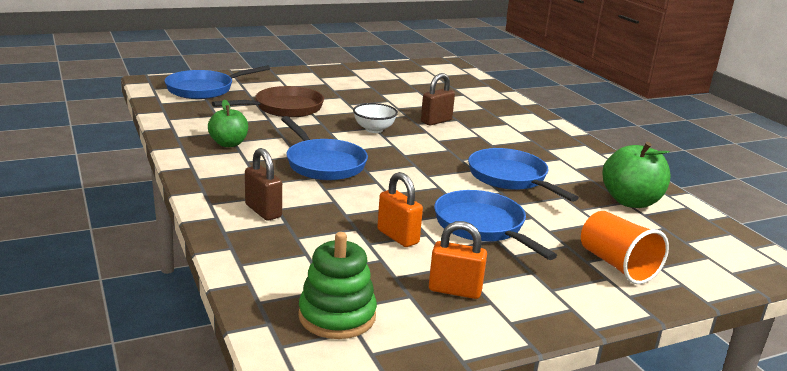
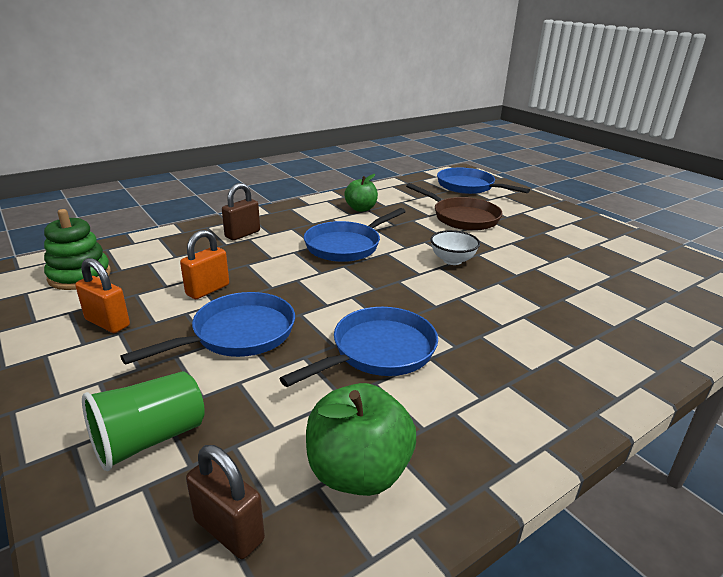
camera: 80 degrees right, 5 degrees up
brown padlock [421,73,455,125] -> brown padlock moved to [186,445,265,559]
orange padlock [429,221,487,299] -> orange padlock turned 60 degrees counterclockwise [75,258,130,333]
orange cup [581,211,669,284] -> green cup [82,371,205,471]

